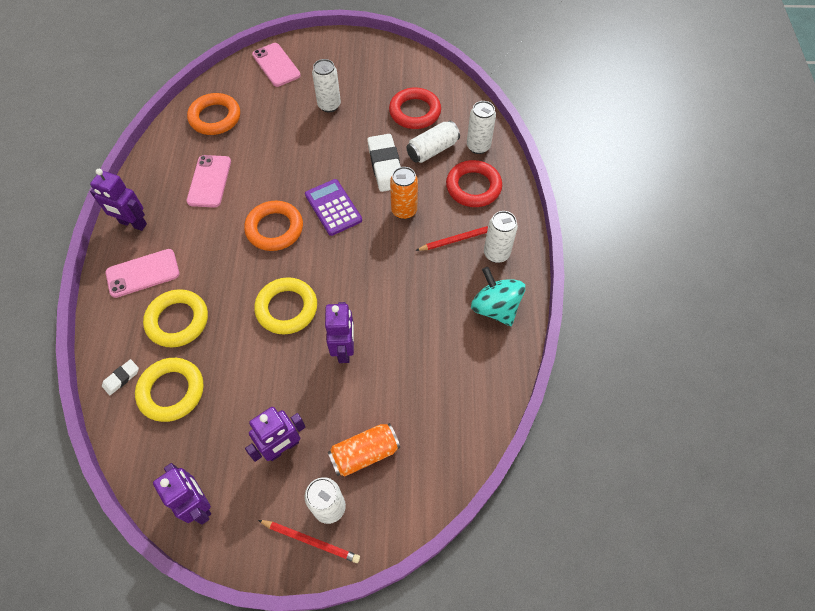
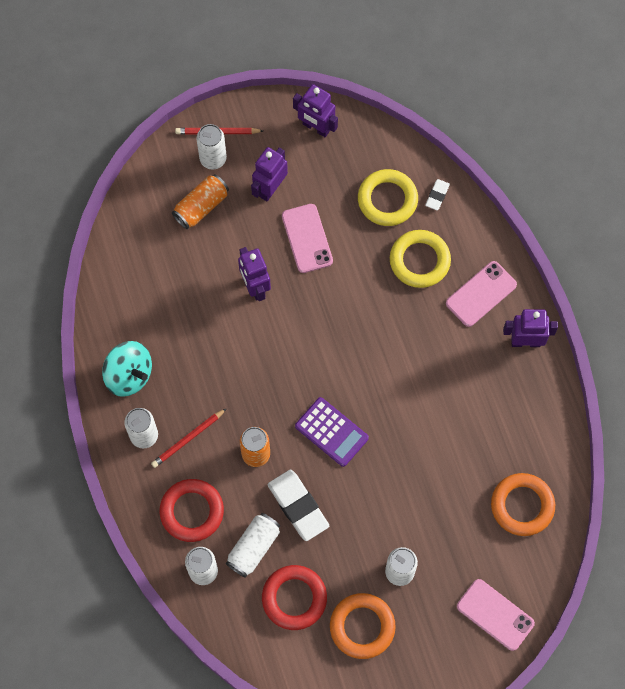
camera: 160 degrees right, 10 degrees up
pink phone [186,155,231,207] -> pink phone moved to [282,204,333,273]
orange ring [244,201,303,251] -> orange ring moved to [330,593,396,659]
yellow ring [254,277,317,335] -> none

